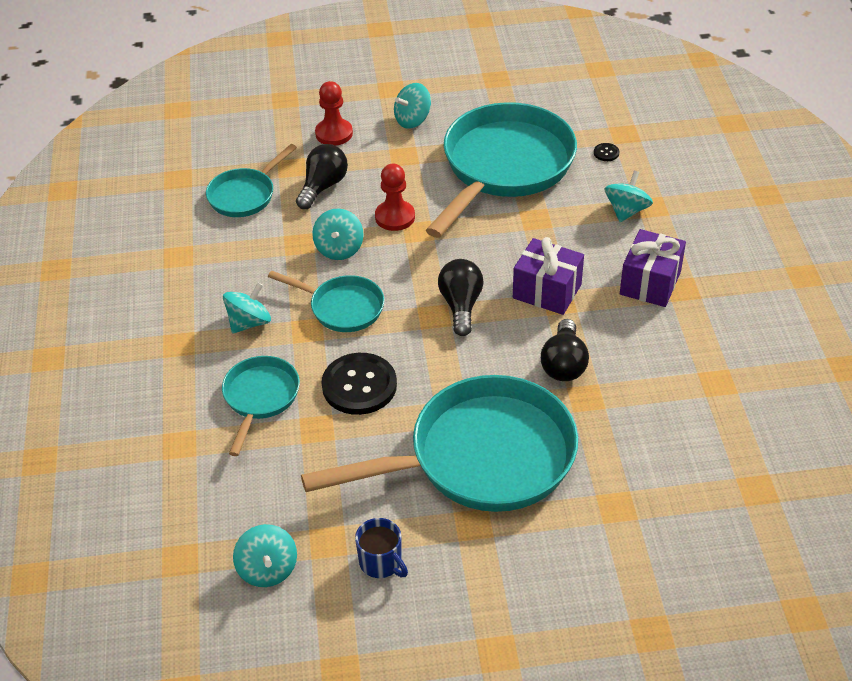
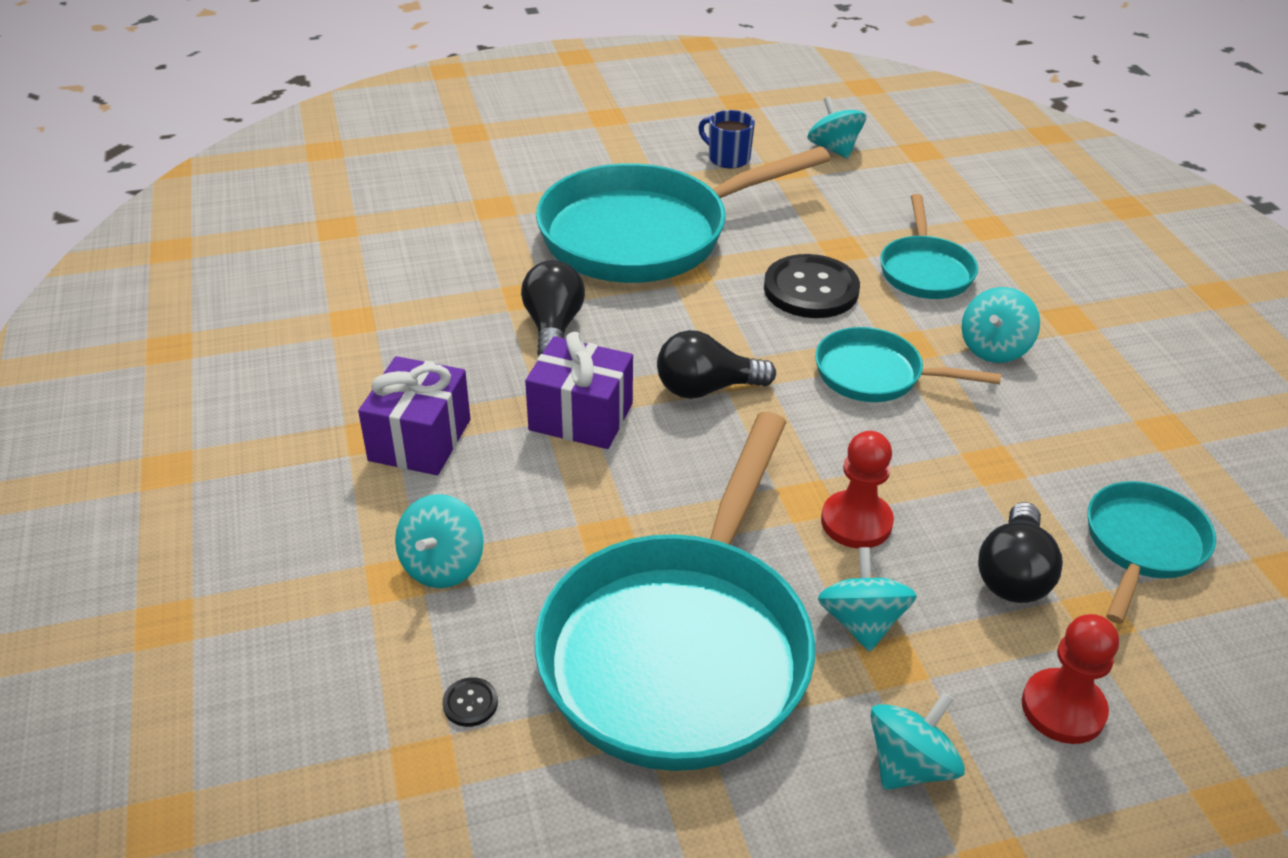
camera: 170 degrees right, 5 degrees down
turquoise spinning top [312,208,364,260] -> turquoise spinning top moved to [818,547,917,652]
black light bulb [438,259,484,336] -> black light bulb turned 90 degrees clockwise [657,330,776,399]

